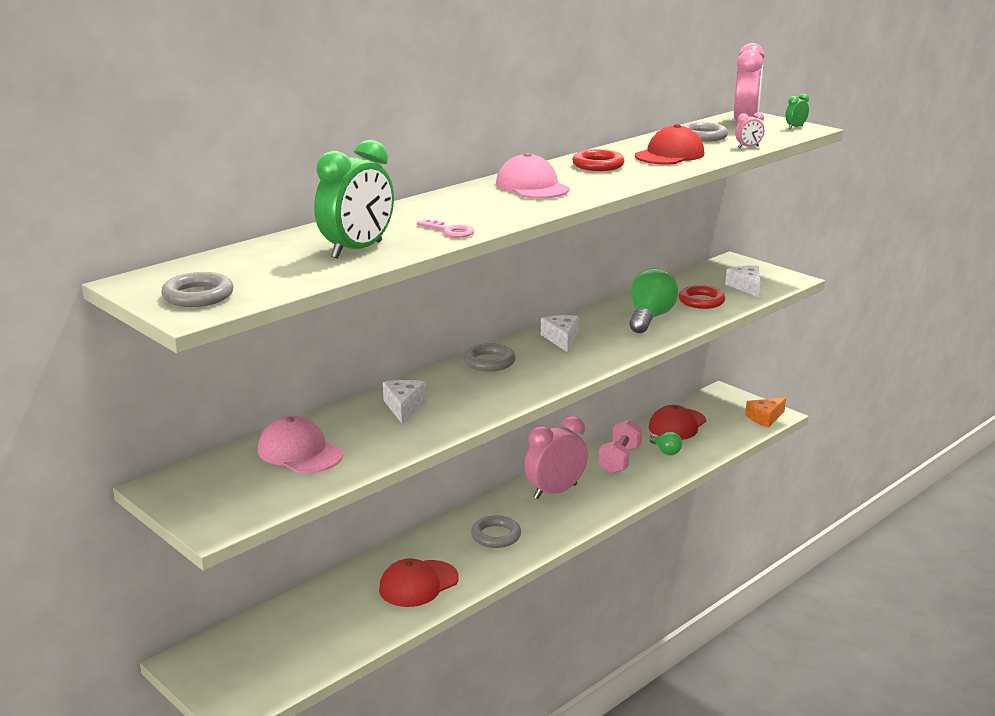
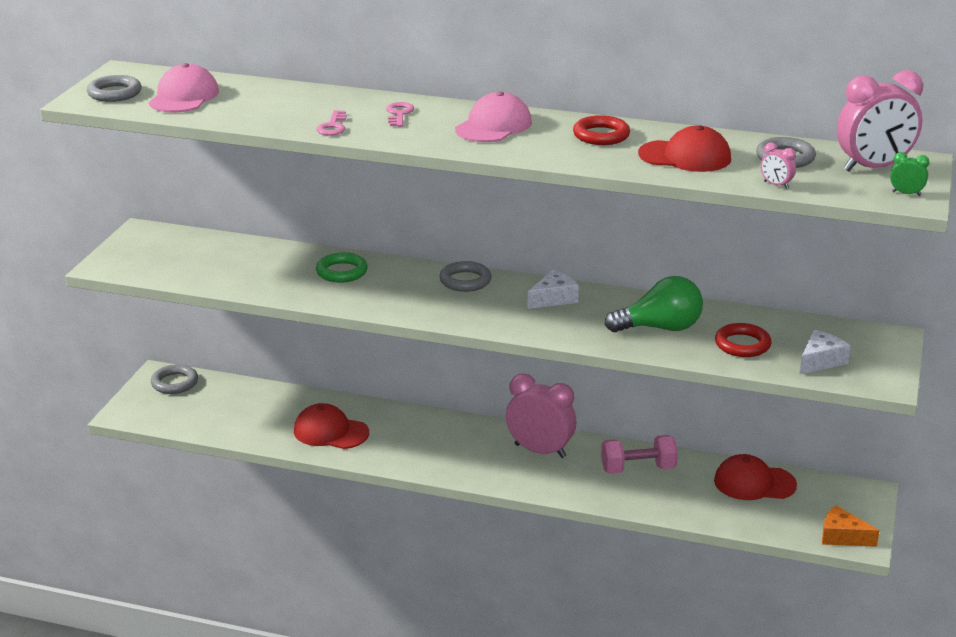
camera: 60 degrees right, 5 degrees up
pink cap [258,416,343,473] -> pink cap moved to [149,63,219,113]
green clock [314,140,394,259] -> none
white cheese [383,380,426,424] -> green ring [316,253,368,283]
grey ring [471,515,521,548] -> grey ring moved to [151,364,198,394]
green light bulb [649,432,682,455] -> none
none -> pink key [386,102,414,127]

